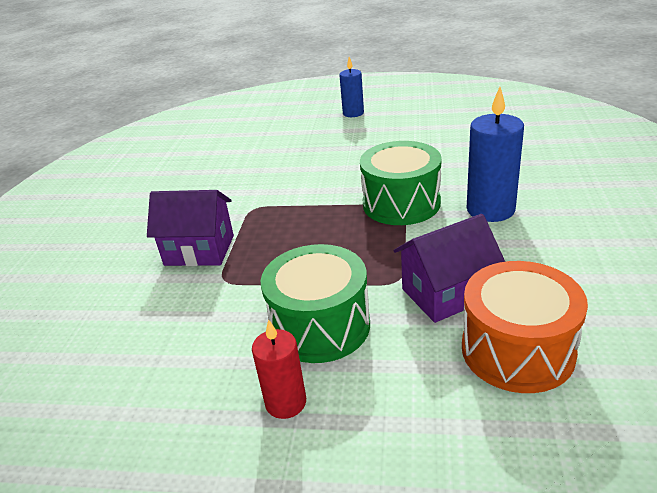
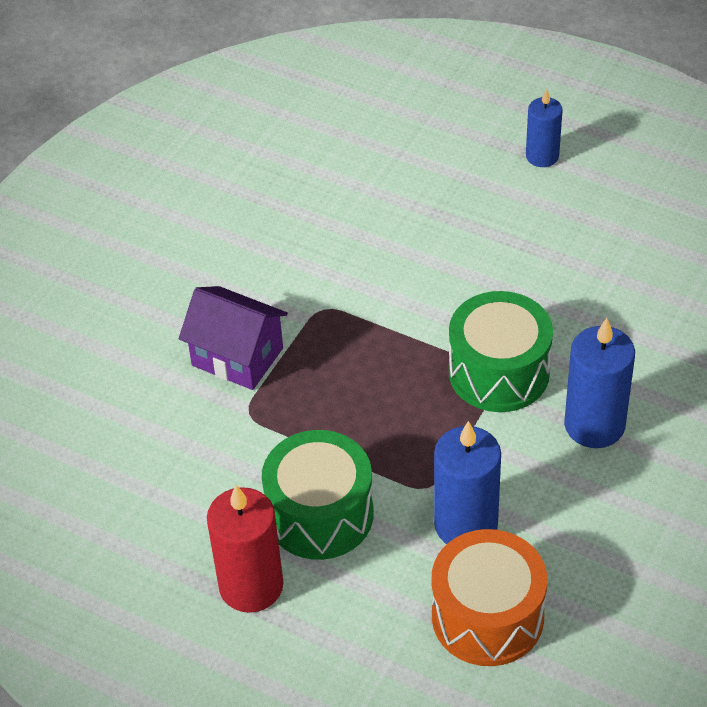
camera: 20 degrees right, 15 degrees up
red candle [252,319,306,419] -> red candle [207,485,283,613], size x1.61
purple house [393,214,505,323] -> blue candle [434,421,501,544]

